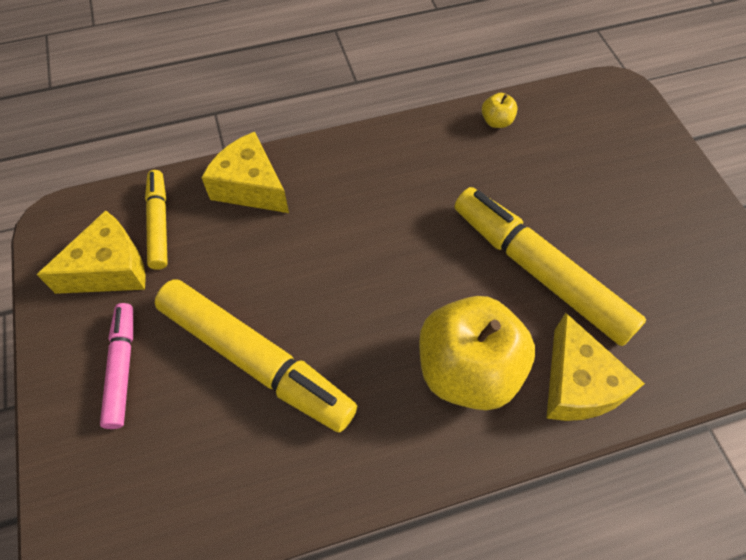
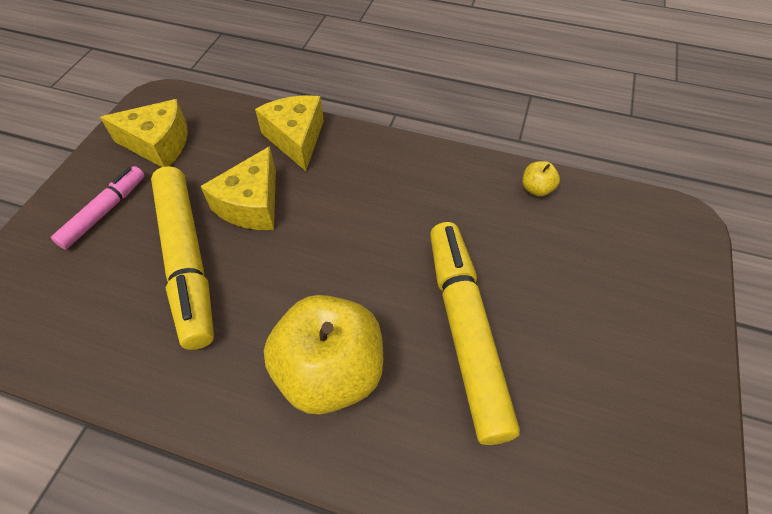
camera: 35 degrees right, 5 degrees down
yellow marker [145,170,168,270] -> none
yellow cheese [547,313,645,421] -> yellow cheese moved to [200,146,276,230]

